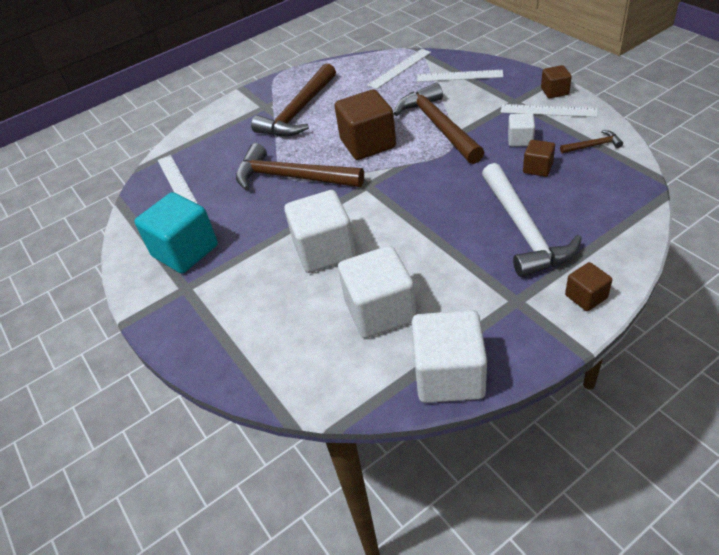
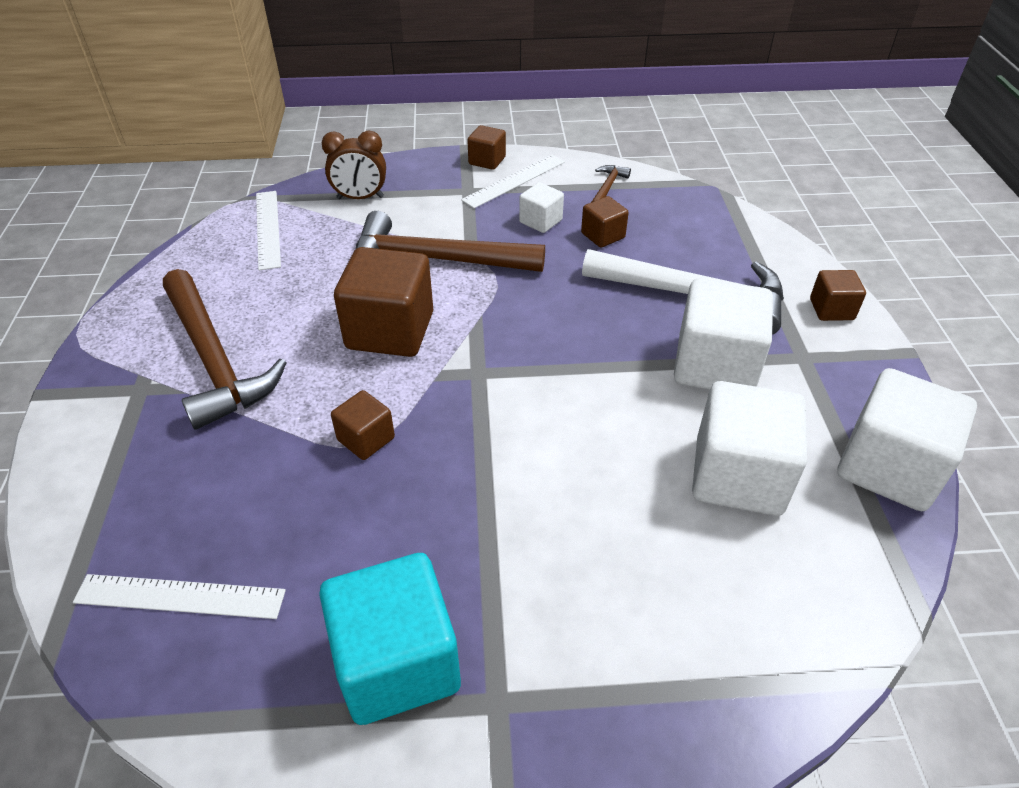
camera: 65 degrees left, 0 degrees up
brown hammer [236,143,364,190] -> brown cube [331,390,395,460]
white cube [284,190,356,273] -> white cube moved to [674,278,773,389]
white ruler [417,70,503,82] -> brown clock [322,131,386,199]

